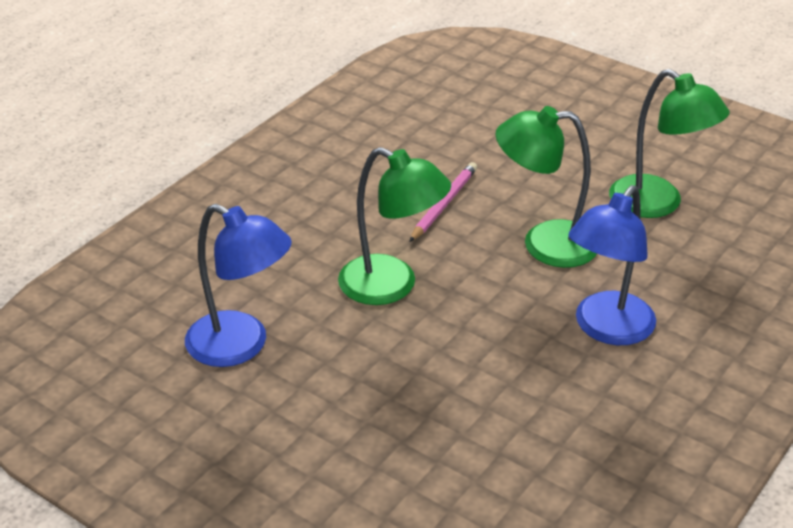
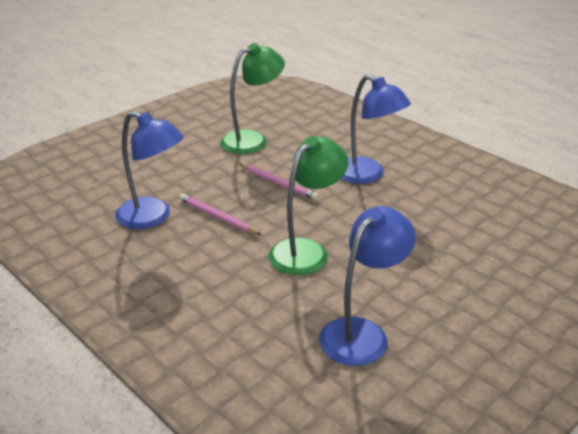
camera: 80 degrees left, 5 degrees down
green lamp [495,106,597,268] -> pink pencil [239,163,319,200]
none -> blue lamp [115,111,183,229]

